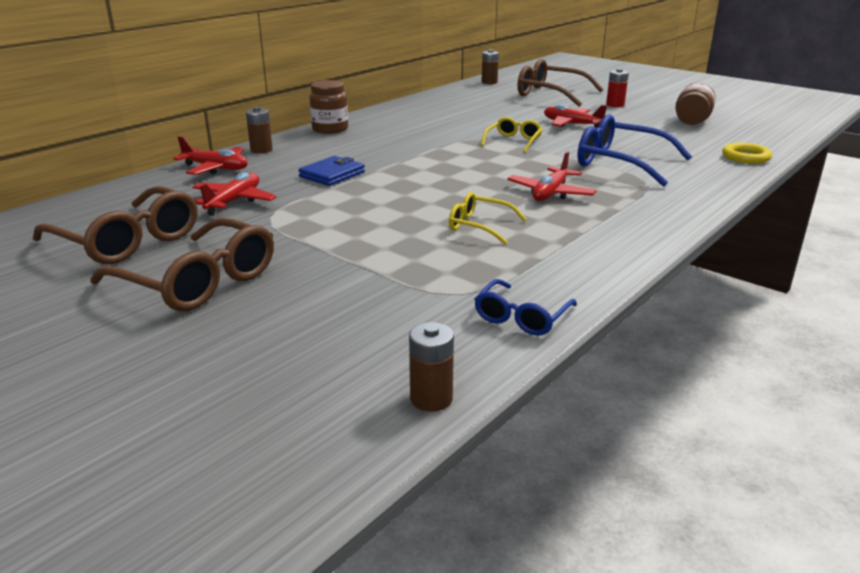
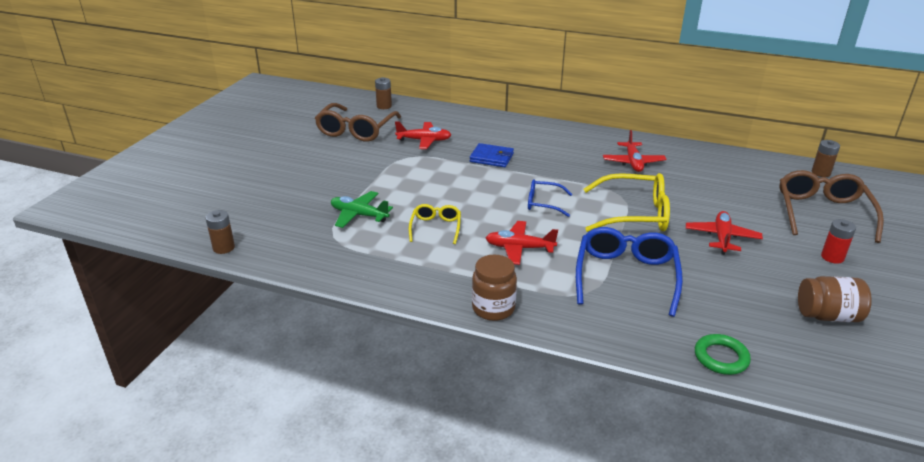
camera: 70 degrees right, 5 degrees up
brown glasses [90,218,274,311] -> none
red plane [173,136,248,175] -> red plane moved to [603,130,666,172]
brown battery [246,107,273,153] -> brown battery moved to [375,77,392,109]
brown jar [309,80,348,134] -> brown jar moved to [472,255,517,321]
blue glasses [475,279,577,336] -> blue glasses moved to [528,179,572,217]
yellow glasses [481,117,542,152] -> yellow glasses [584,173,670,232], size x1.81
yellow ring [722,142,772,164] -> green ring [695,334,751,375]
none -> green plane [331,191,393,228]

